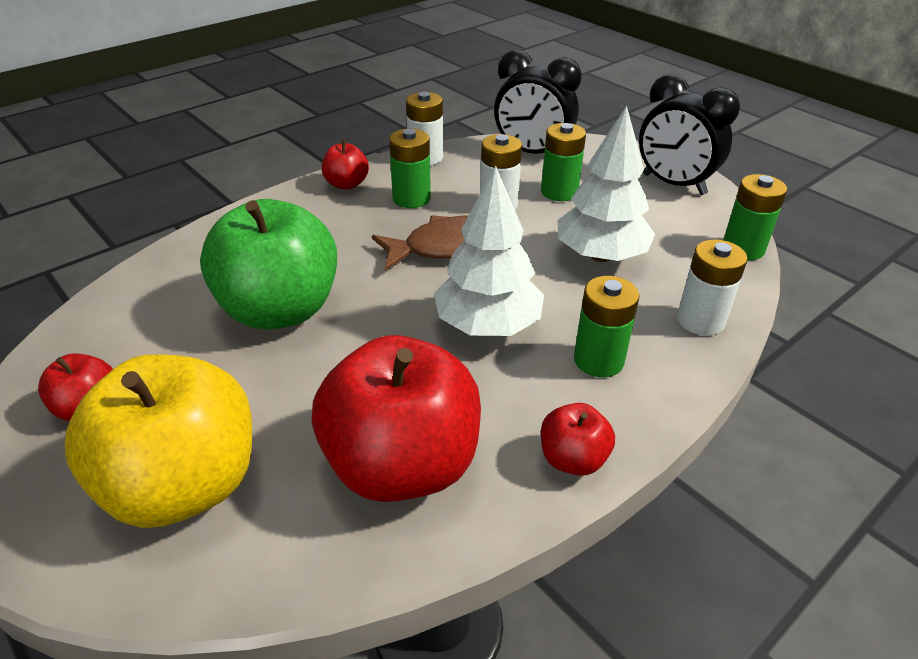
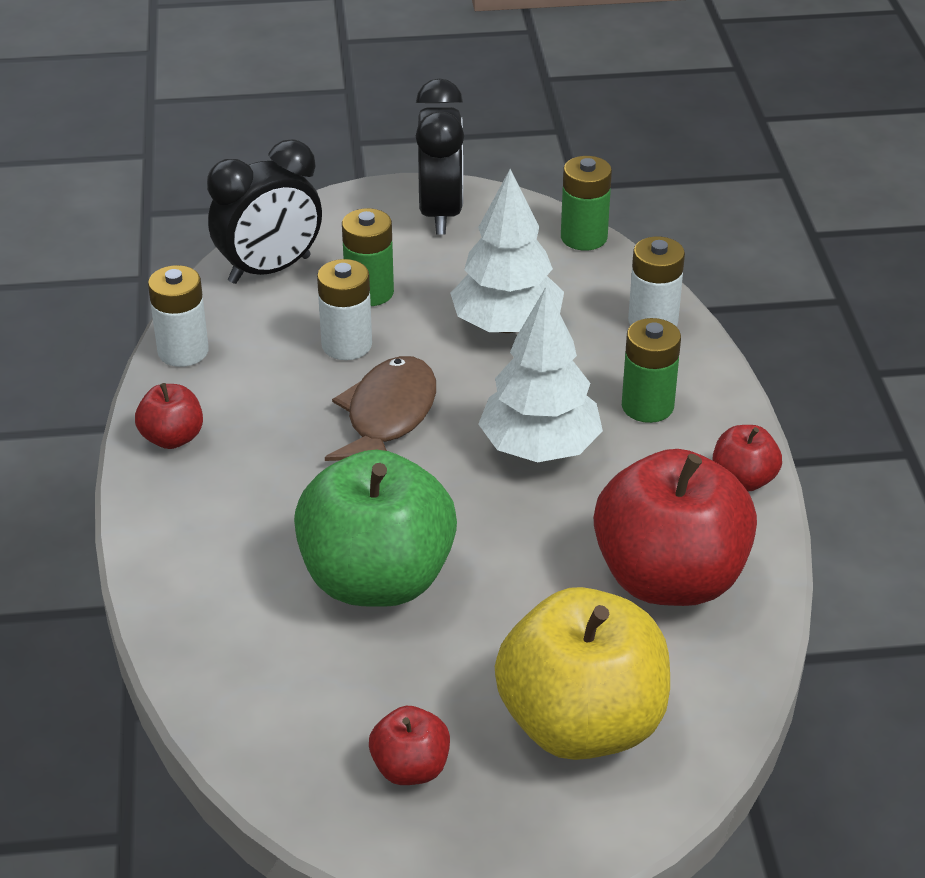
camera: 55 degrees left, 0 degrees up
green battery [389,129,431,208] -> none
black clock [639,74,740,195] -> black clock turned 75 degrees counterclockwise [416,78,464,234]

